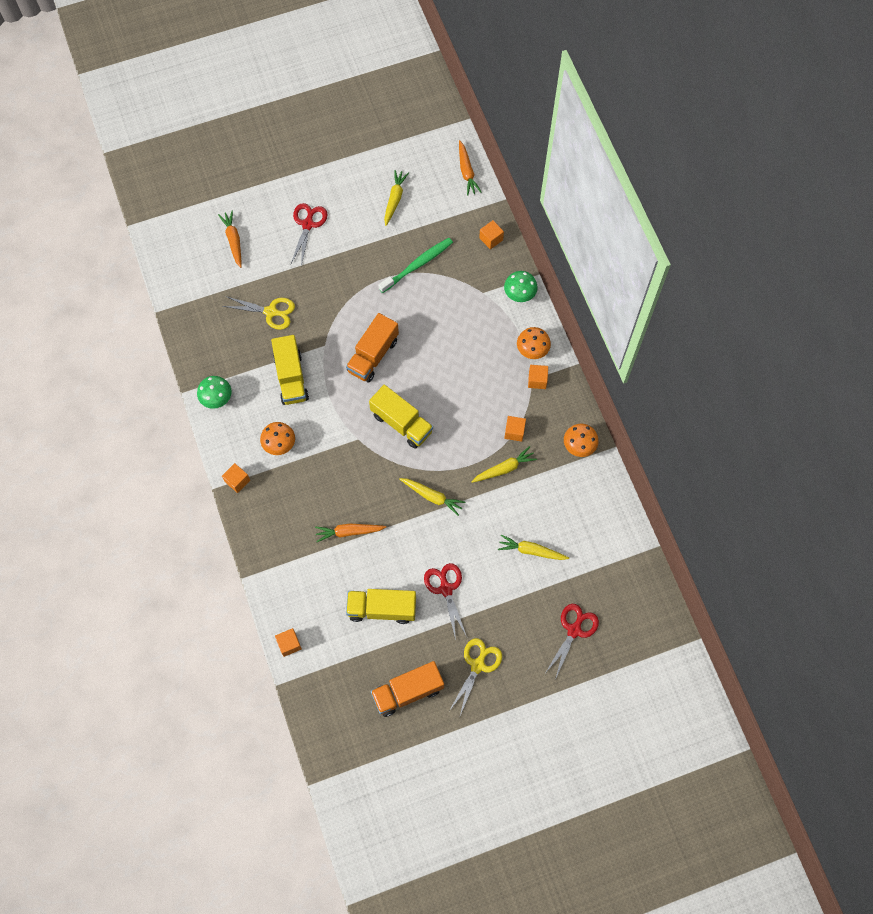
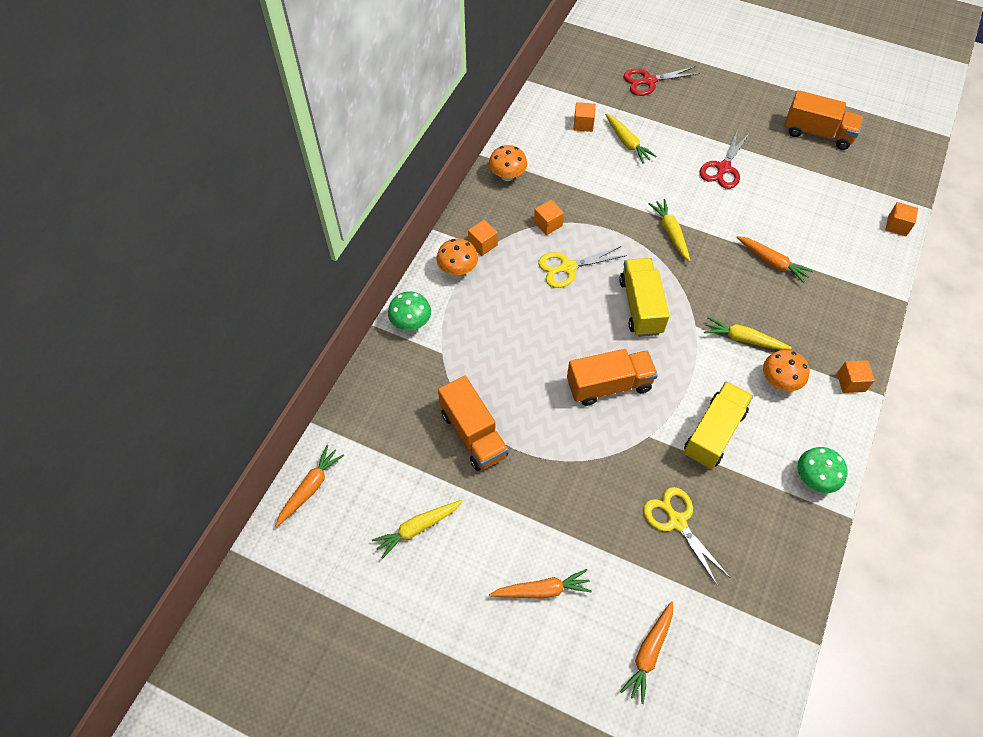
camera: 135 degrees left, 10 degrees down
red scissors [291,203,328,266] -> orange carrot [489,569,592,599]
yellow truck [346,589,416,624] -> none
green toothbrush [378,238,453,293] -> orange truck [438,376,508,471]
yellow scissors [449,638,502,716] -> yellow scissors moved to [538,246,627,288]
yellow carrot [471,446,537,483] -> yellow carrot moved to [704,317,792,350]
orange cube [479,220,504,249] -> orange cube moved to [573,102,596,132]

